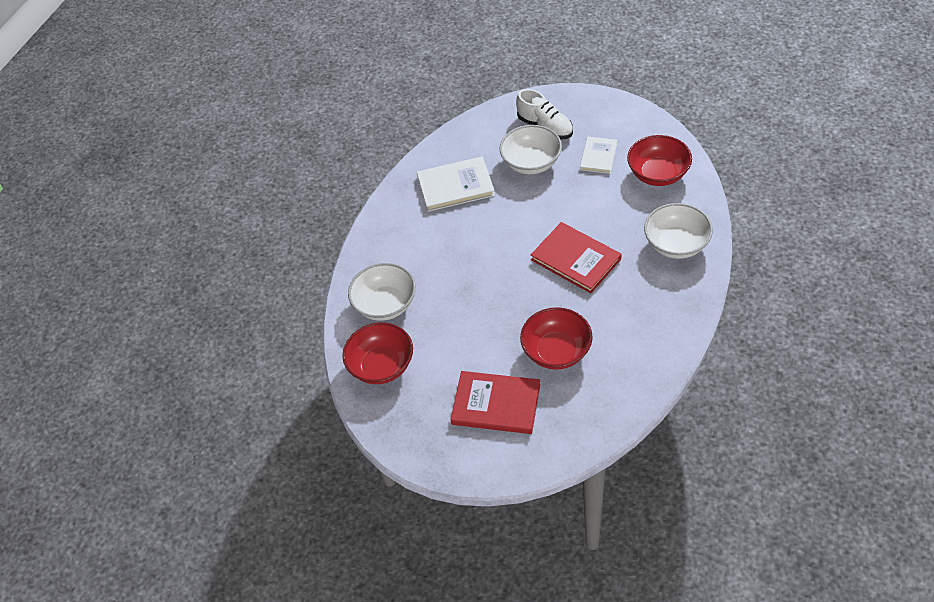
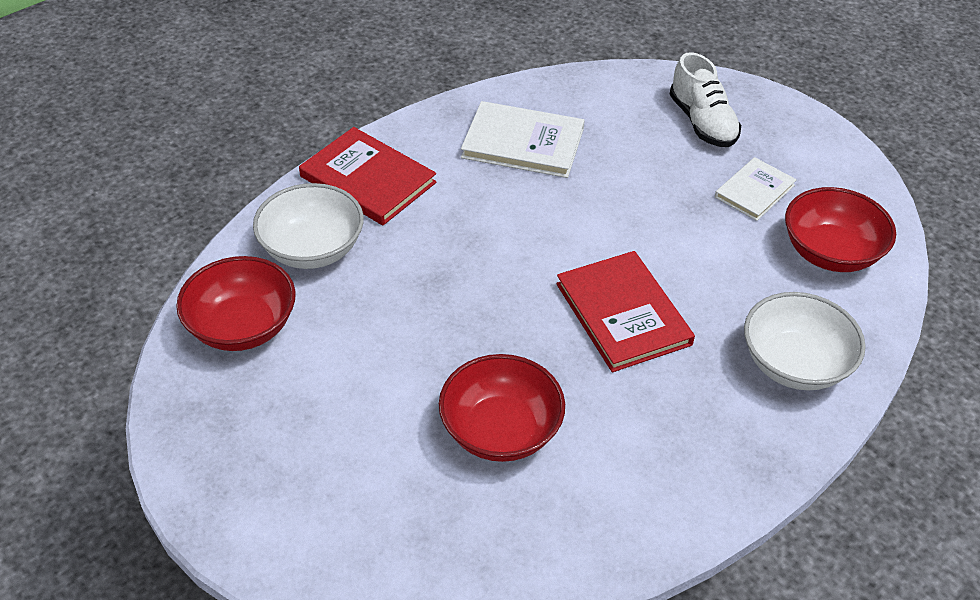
camera: 20 degrees right, 5 degrees down
red book [451,371,540,434] -> red book moved to [299,127,436,225]
white bowl [500,125,562,174] -> none

